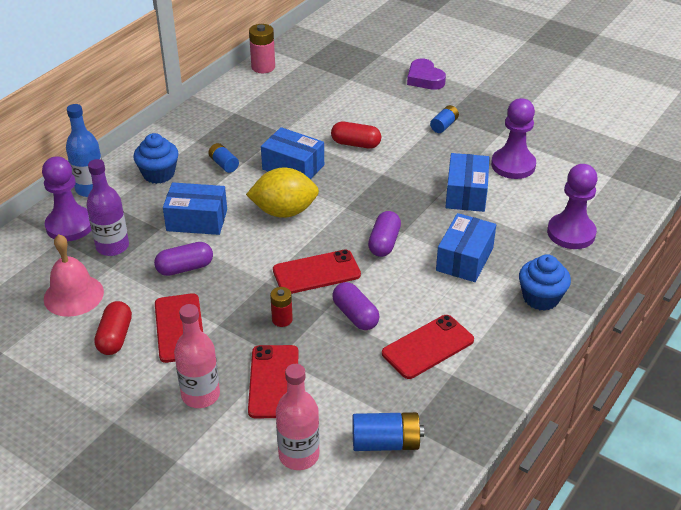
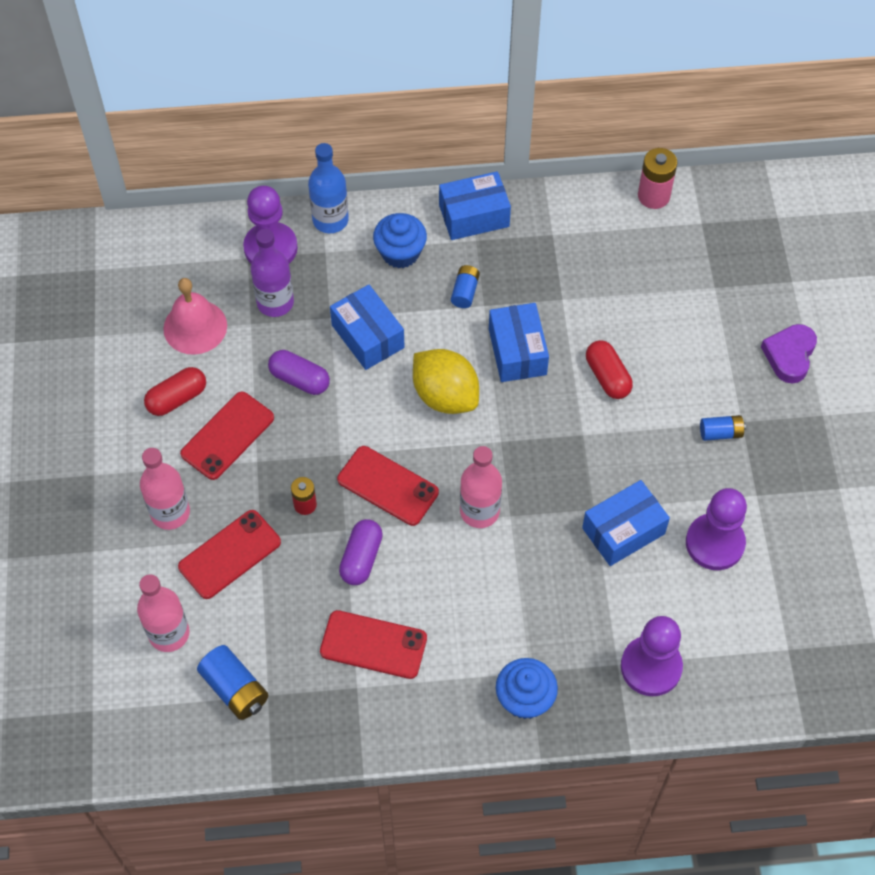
camera: 50 degrees right, 20 degrees up
purple capsule [368,211,401,257] -> pink bottle [460,446,502,528]
blue box [436,213,496,282] -> blue box moved to [439,171,511,240]

